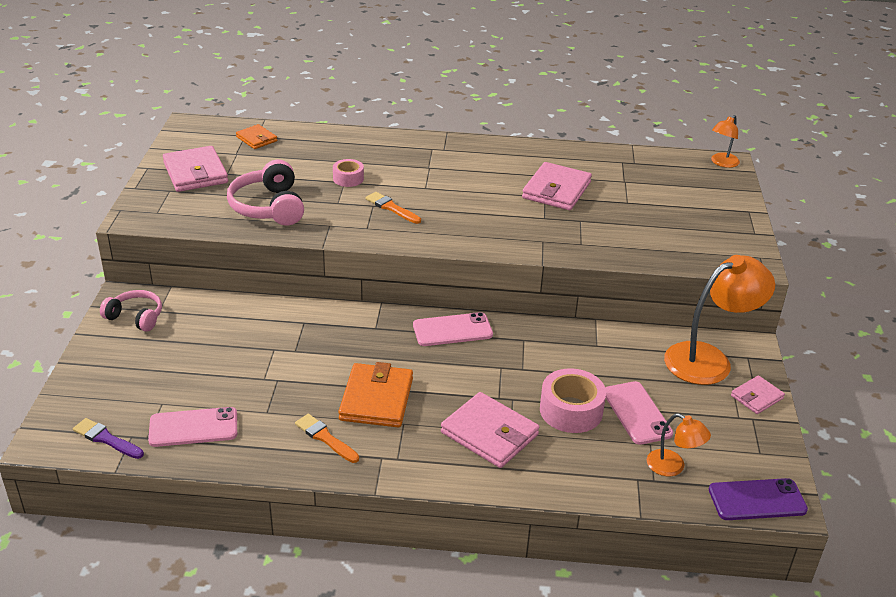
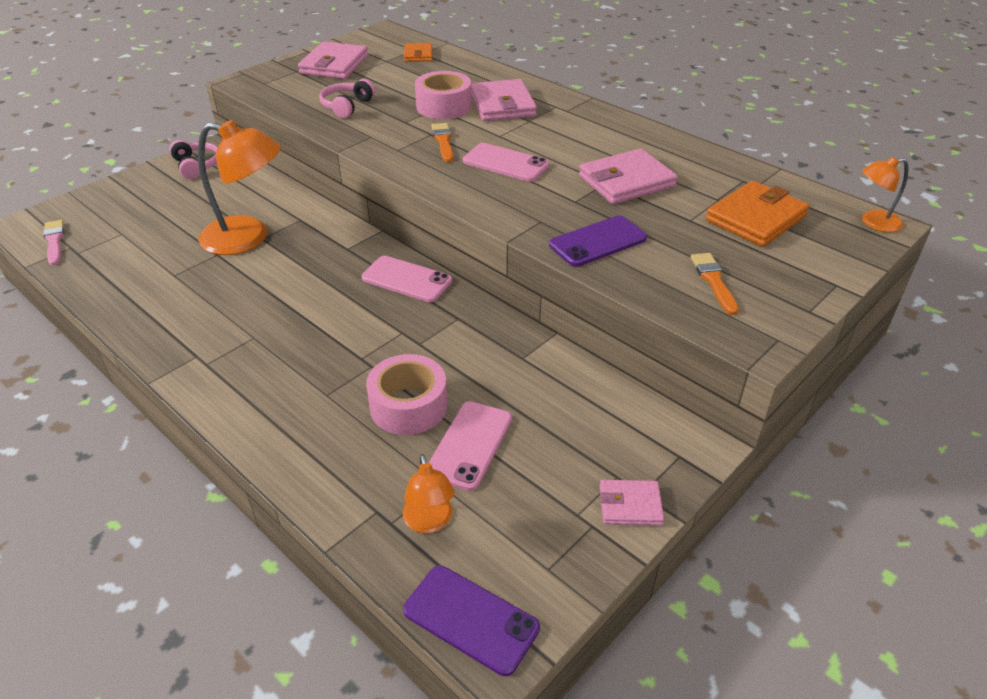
camera: 40 degrees right, 5 degrees up
purple brush [73,418,144,459] -> pink brush [43,220,64,265]
pink phone [148,407,237,447] -> pink phone moved to [463,143,549,182]
pink headphones [227,160,304,225] -> pink headphones [319,79,375,118], size x0.64
orange brush [295,414,359,463] -> orange brush moved to [691,253,739,315]
pink tape [333,159,364,187] -> pink tape [415,71,472,119], size x1.70
orange wallet [338,362,413,428] -> orange wallet moved to [706,180,809,247]
pink wallet [441,392,540,468] -> pink wallet moved to [471,79,537,121]
orange lamp [664,255,775,385] -> orange lamp moved to [198,120,281,255]
none -> purple phone [549,215,647,267]

